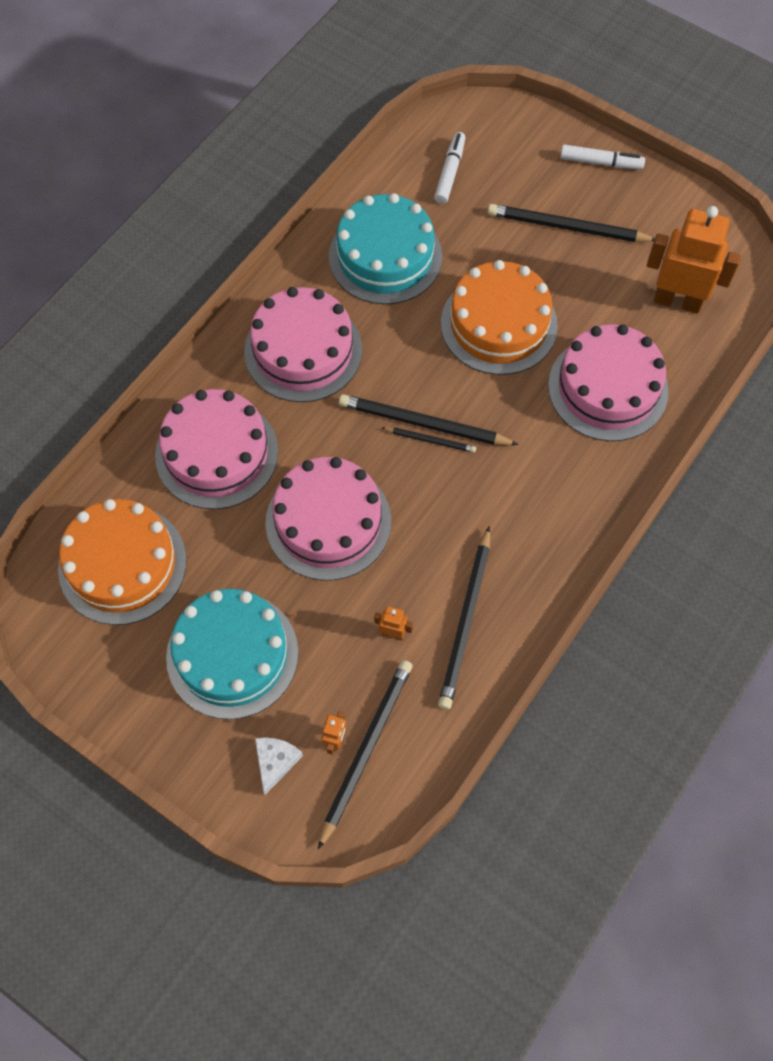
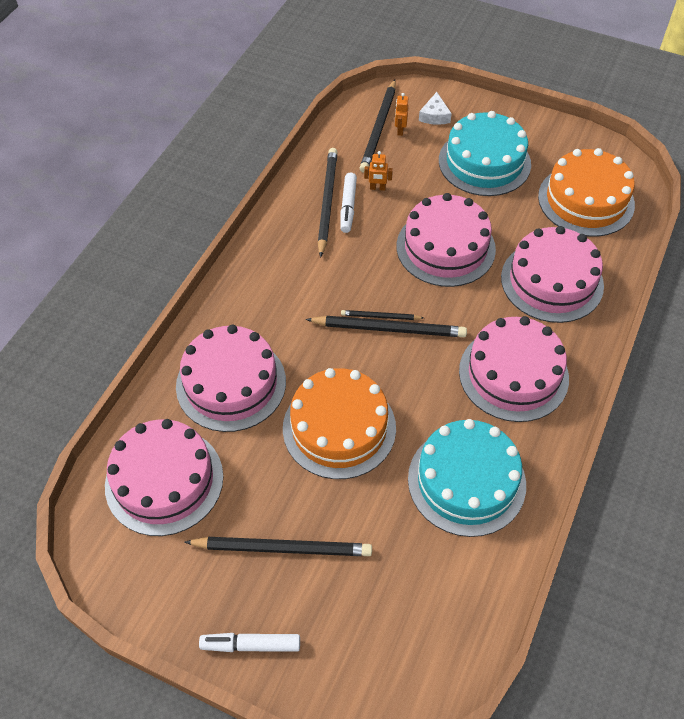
camera: 170 degrees right, 10 degrees down
white marker [434,132,465,204] -> white marker moved to [340,173,357,233]
orange robot [647,206,741,314] -> pink cake [105,419,223,536]

